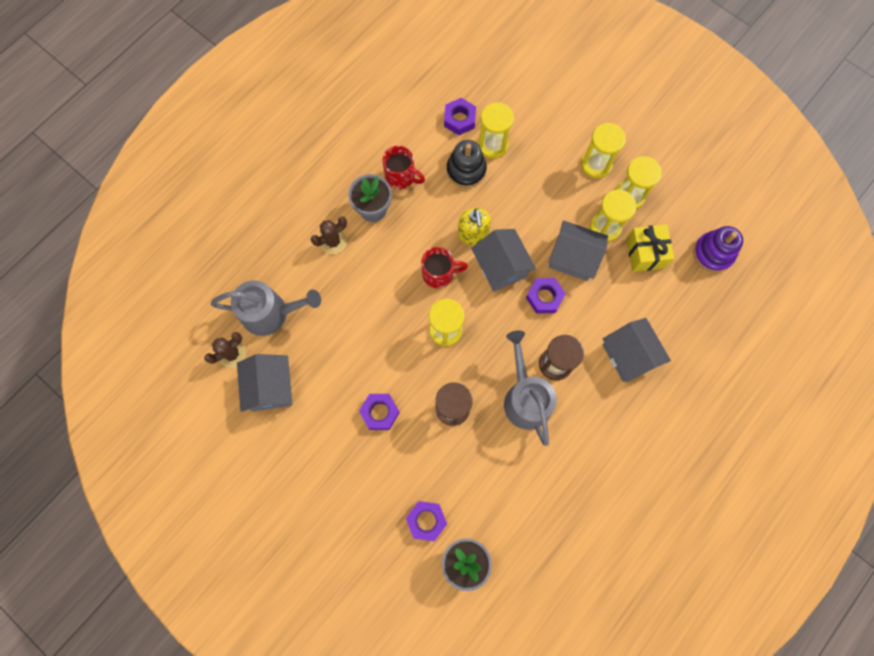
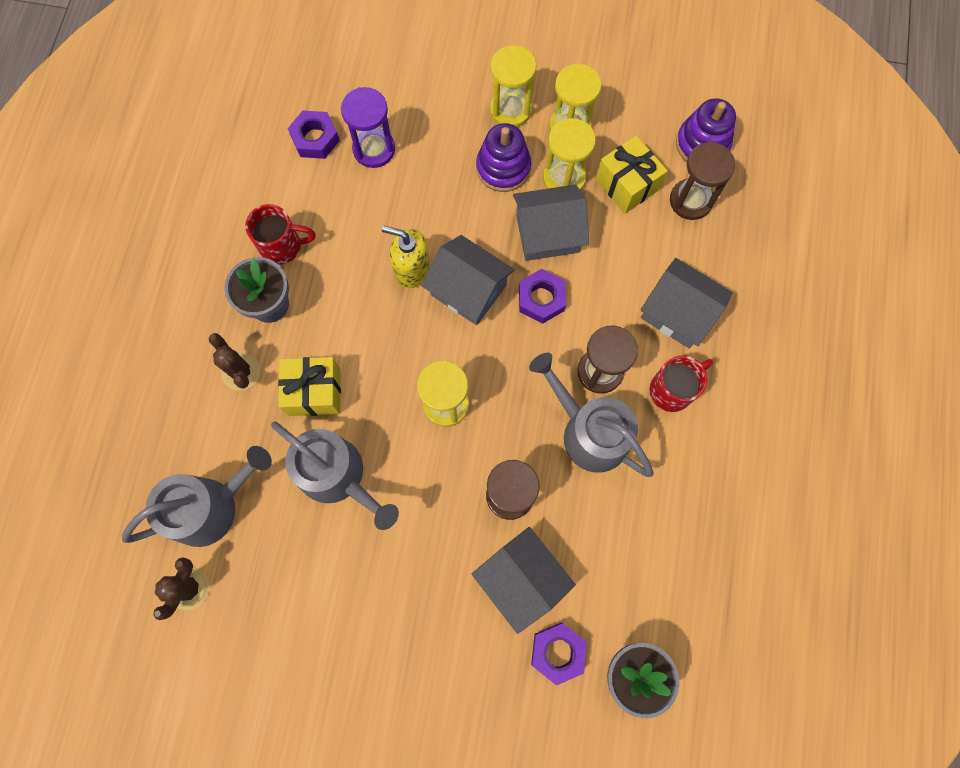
camera: 30 degrees left, 0 degrees up
grey house [237,354,292,412] -> grey house moved to [472,527,576,634]
brown cactus [311,216,347,254] -> brown cactus turned 60 degrees counterclockwise [209,333,260,391]
purple nut [359,394,400,430] -> none
red mug [421,247,468,289] -> red mug moved to [649,356,713,412]
black stacking toy [447,140,487,188] -> none
yellow soap dispenser [458,208,491,245] -> yellow soap dispenser turned 150 degrees clockwise [382,226,430,288]
yellow hourglass [478,102,514,159] -> purple hourglass [341,87,395,168]
none -> grey watering can [271,422,399,530]
none -> yellow gift [278,357,341,416]
none -> purple stacking toy [476,123,531,192]
none -> brown hourglass [670,142,735,220]

